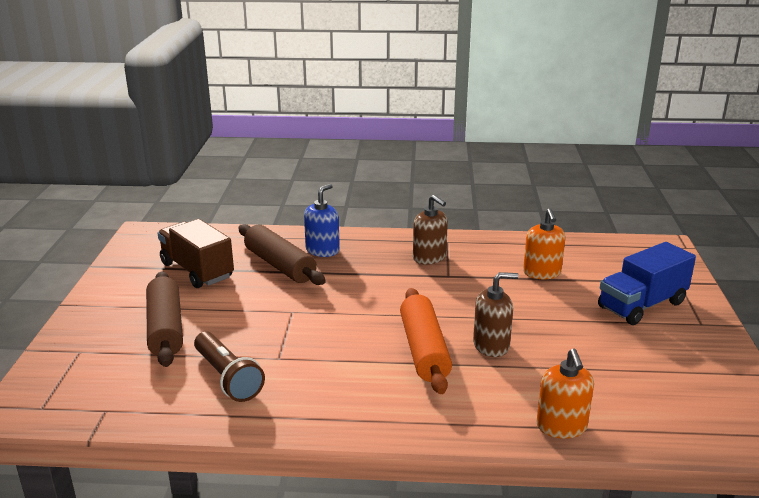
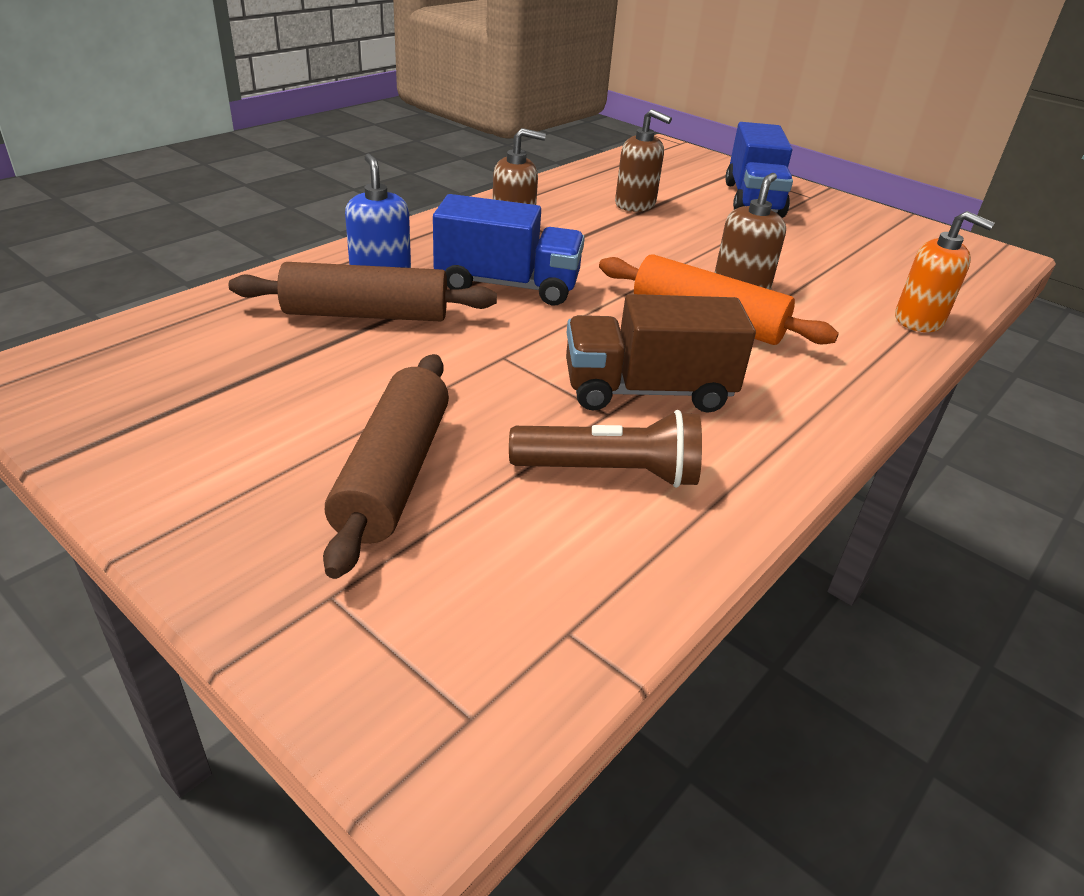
camera: 55 degrees left, 10 degrees up
brown rolling pin [146,271,183,367] -> brown rolling pin turned 75 degrees clockwise [323,354,449,579]
brown truck [157,219,234,288] -> brown truck moved to [566,294,756,413]
orange soap dispenser [523,209,566,279] -> brown soap dispenser [615,109,672,212]
none -> blue truck [433,194,585,305]

